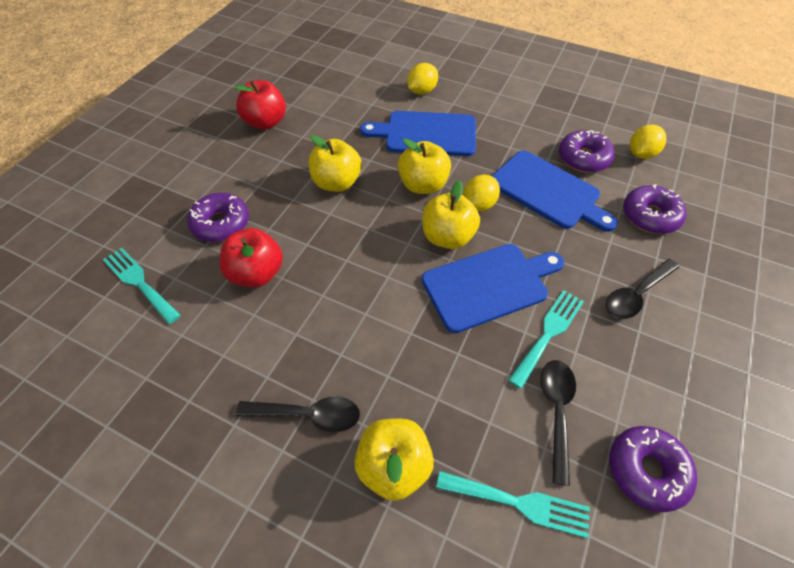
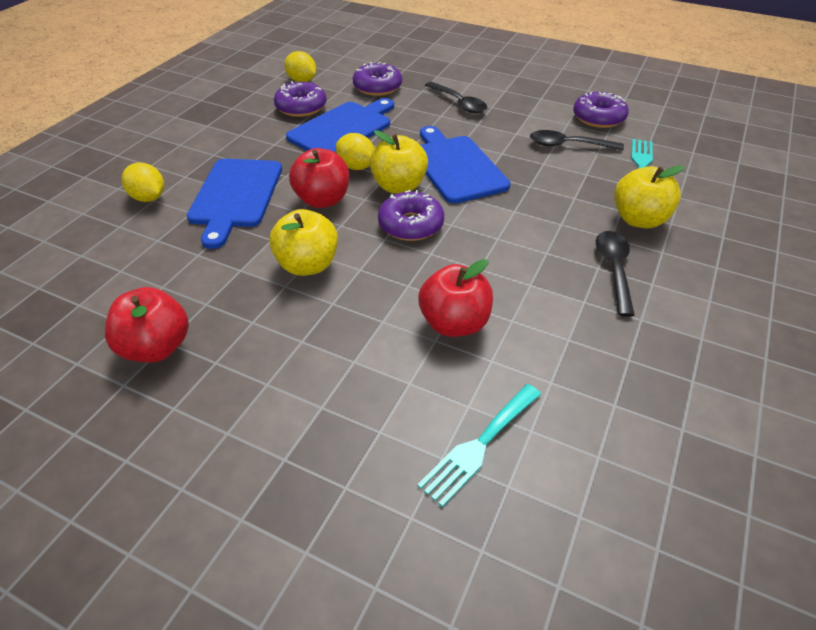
camera: 90 degrees left, 10 degrees down
purple donut [187,193,249,242] -> purple donut moved to [378,190,444,241]
yellow apple [398,138,451,194] -> red apple [289,148,349,208]
turquoise fork [508,290,584,389] -> none

